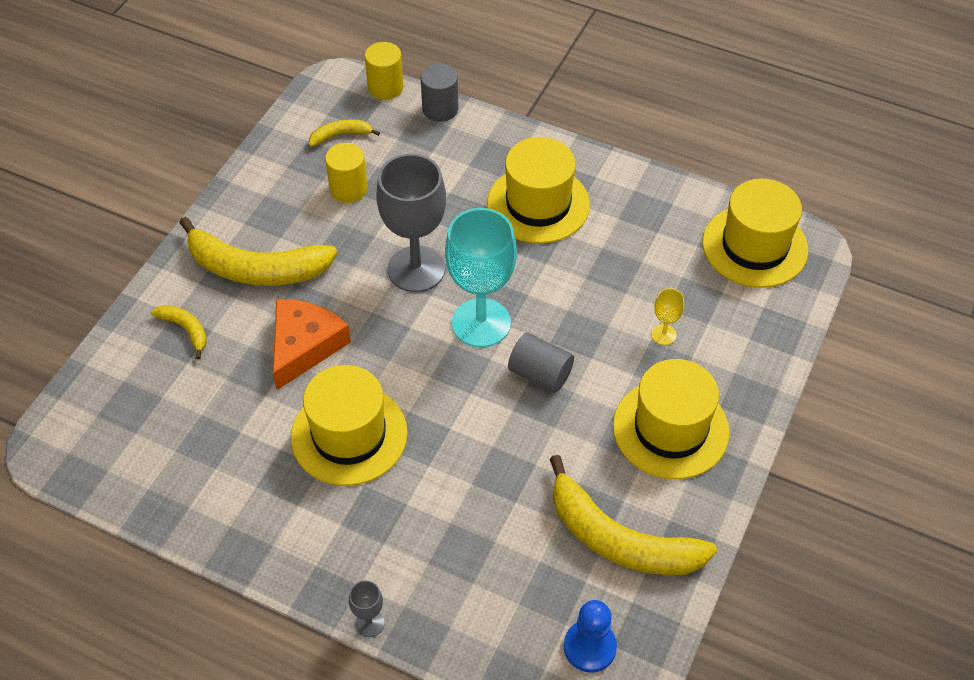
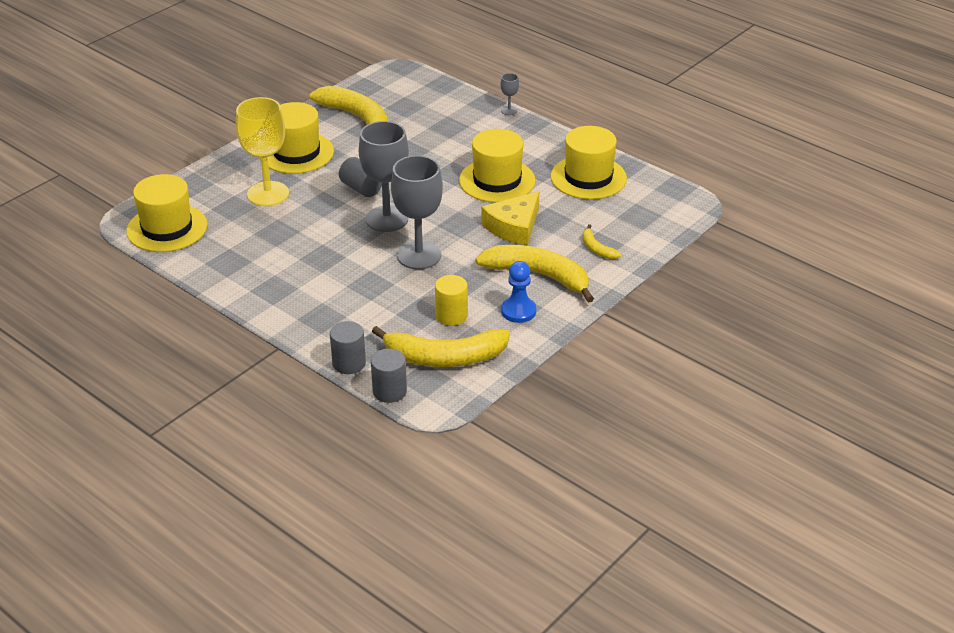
camera: 165 degrees left, 15 degrees down
orange cheese [273,299,351,390] -> yellow cheese [481,191,539,246]
yellow banana [309,119,380,147] -> yellow banana [372,326,510,367], size x2.15
yellow cylinder [365,42,403,100] -> grey cylinder [371,349,407,403]
turquoise goblet [445,208,517,347] -> grey goblet [359,121,409,232]
yellow hat [487,137,590,244] -> yellow hat moved to [551,126,627,199]
blue pawn [564,600,617,673] -> blue pawn moved to [501,261,536,323]
yellow goblet [651,288,684,345] -> yellow goblet [236,97,289,206], size x2.36

